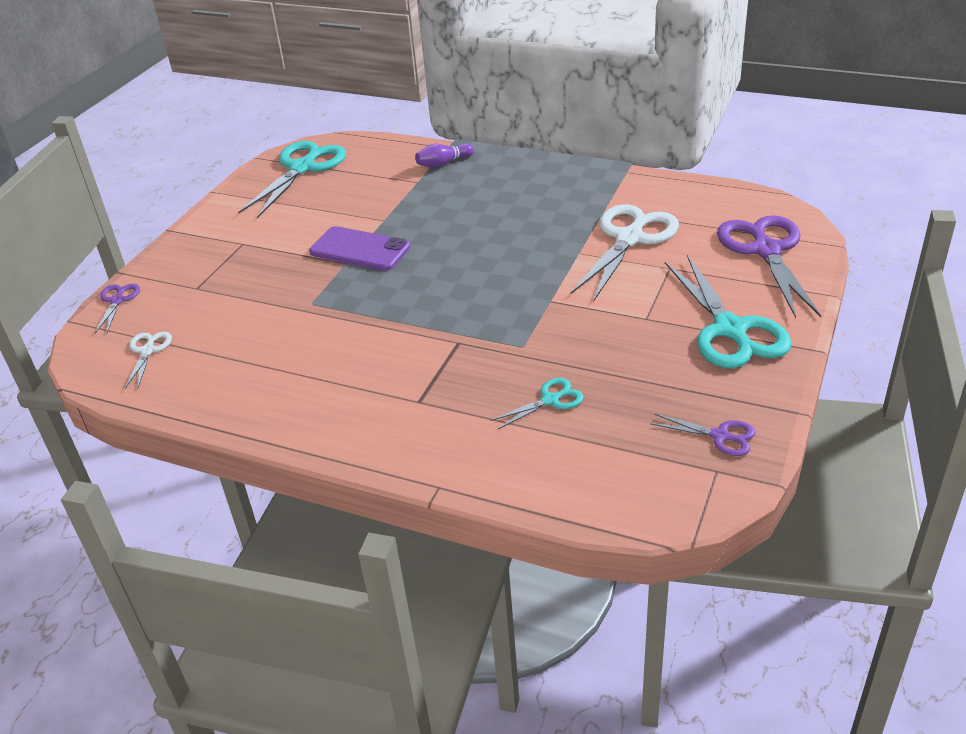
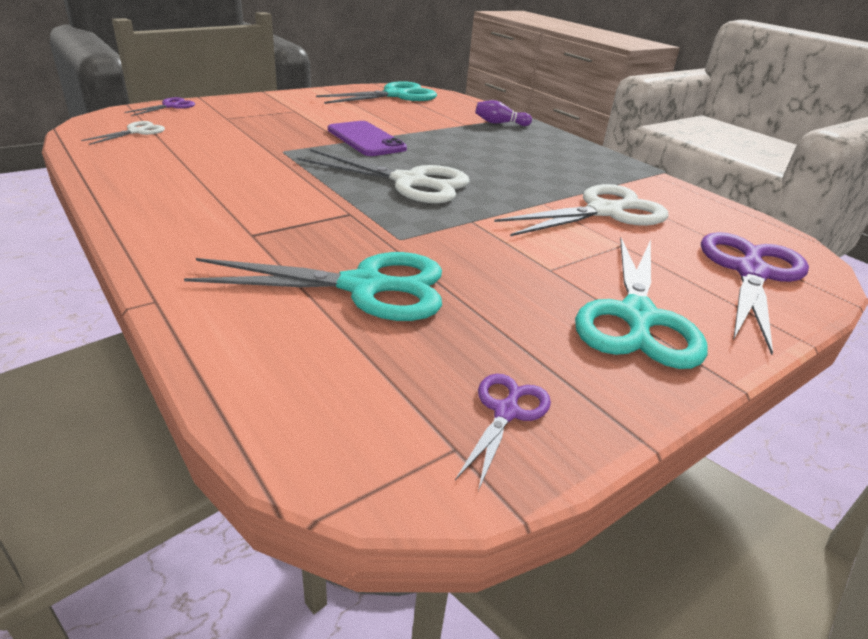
camera: 25 degrees right, 5 degrees down
turquoise scissors [490,378,584,429] -> turquoise scissors [184,252,442,321], size x2.08
purple scissors [650,413,755,456] -> purple scissors turned 120 degrees counterclockwise [455,374,551,491]
none -> white scissors [297,149,470,204]

